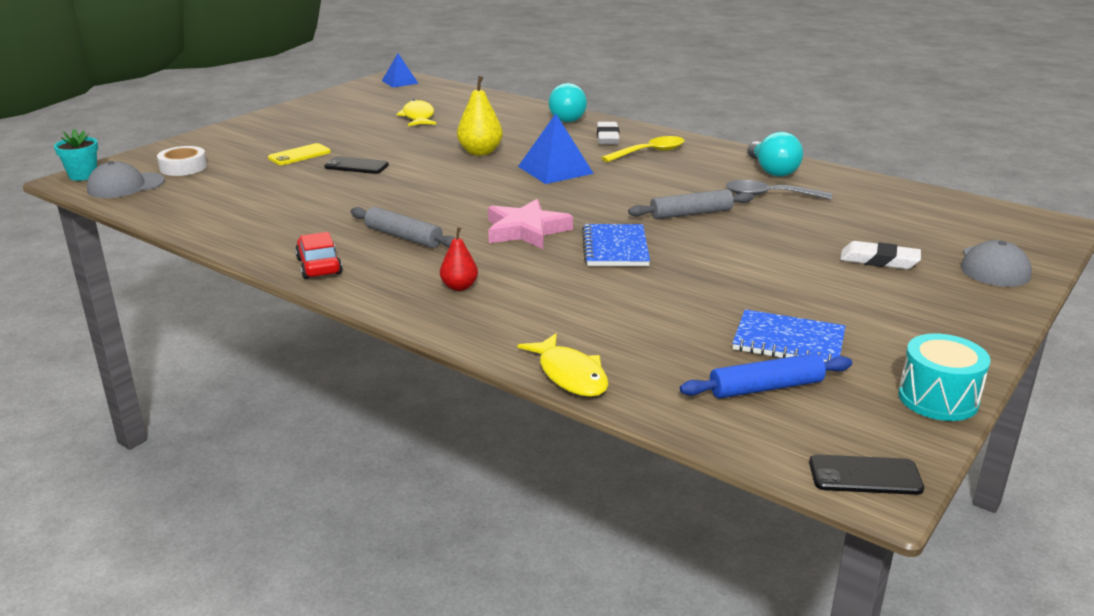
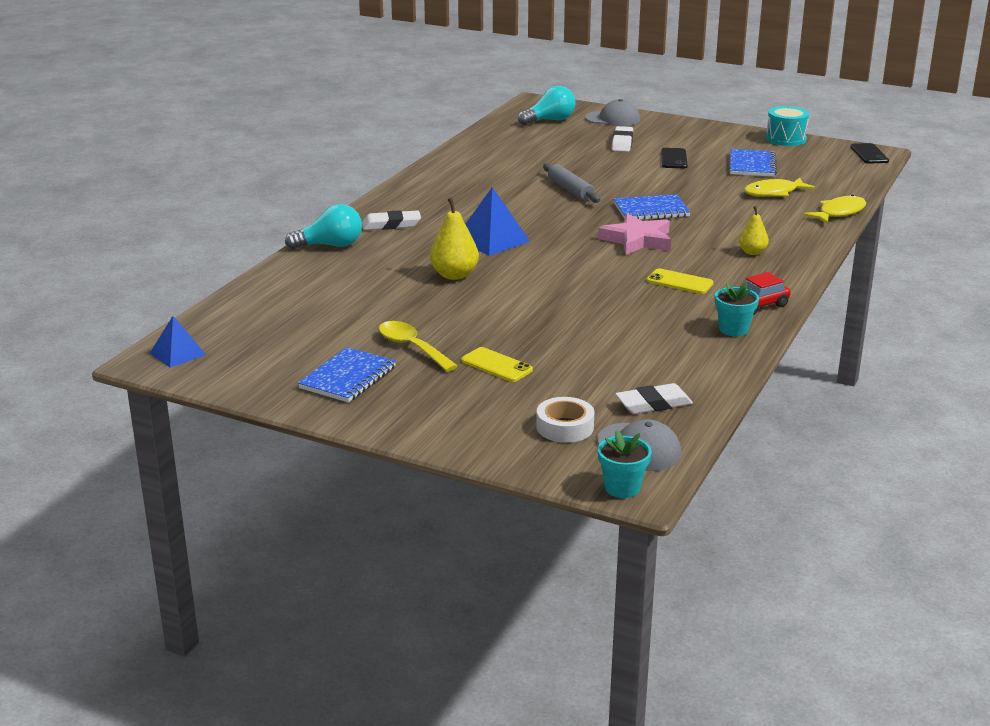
camera: 100 degrees left, 0 degrees up
black phone [324,156,389,174] -> black phone moved to [661,148,687,168]
grey rolling pin [351,207,455,248] -> yellow phone [647,268,714,294]
yellow fish [396,99,436,126] -> yellow fish moved to [744,178,815,197]
red pear [440,227,478,291] -> yellow pear [739,206,769,255]
yellow spoon [601,136,685,162] -> yellow spoon moved to [379,321,458,372]
blue rolling pin [680,353,852,399] -> none
grey spoon [726,180,832,199] -> none
turquoise light bulb [747,132,803,177] -> turquoise light bulb moved to [518,86,575,125]
none -> blue notebook [298,347,396,403]
none -> white eraser [615,383,693,414]
none -> turquoise flower pot [715,282,759,336]

